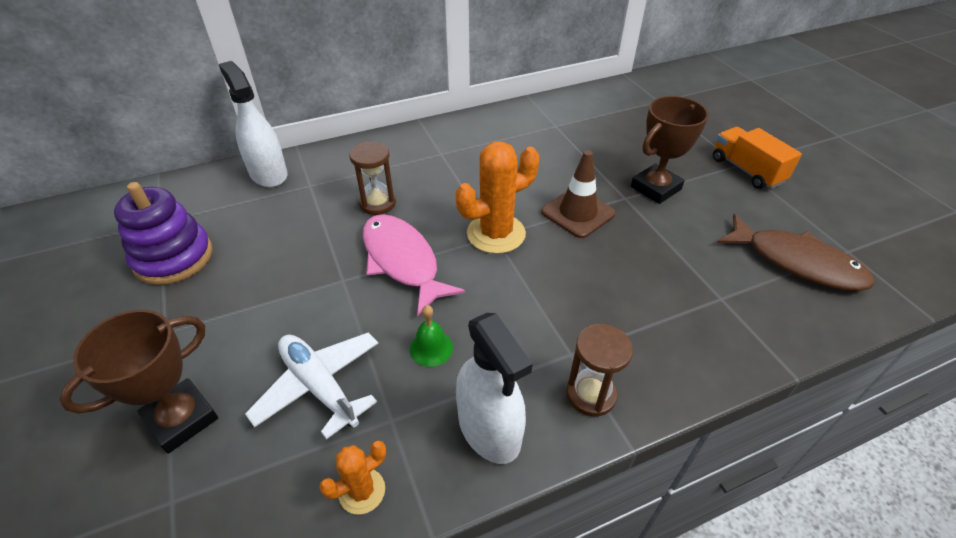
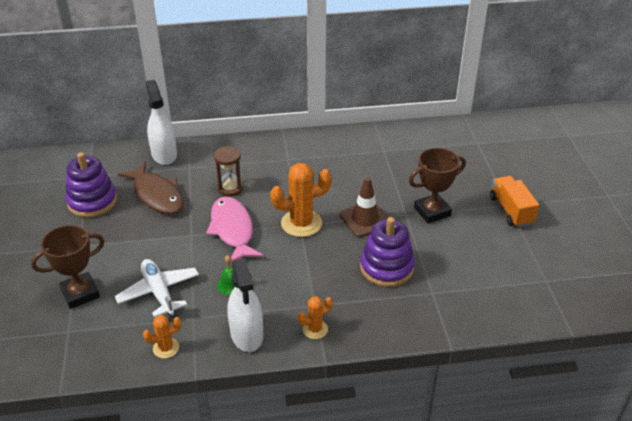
camera: 15 degrees right, 5 degrees down
brown hourglass [566,324,633,417] -> orange cactus [298,296,333,339]
brown fish [717,214,875,291] -> brown fish moved to [118,162,184,214]
none -> purple stacking toy [360,217,415,287]

